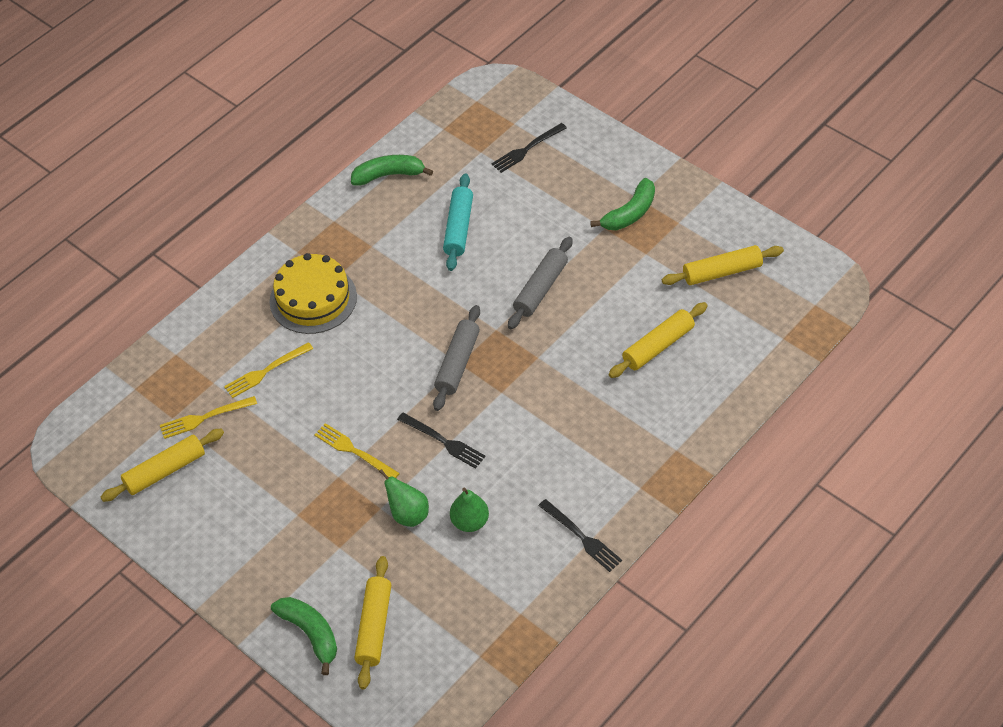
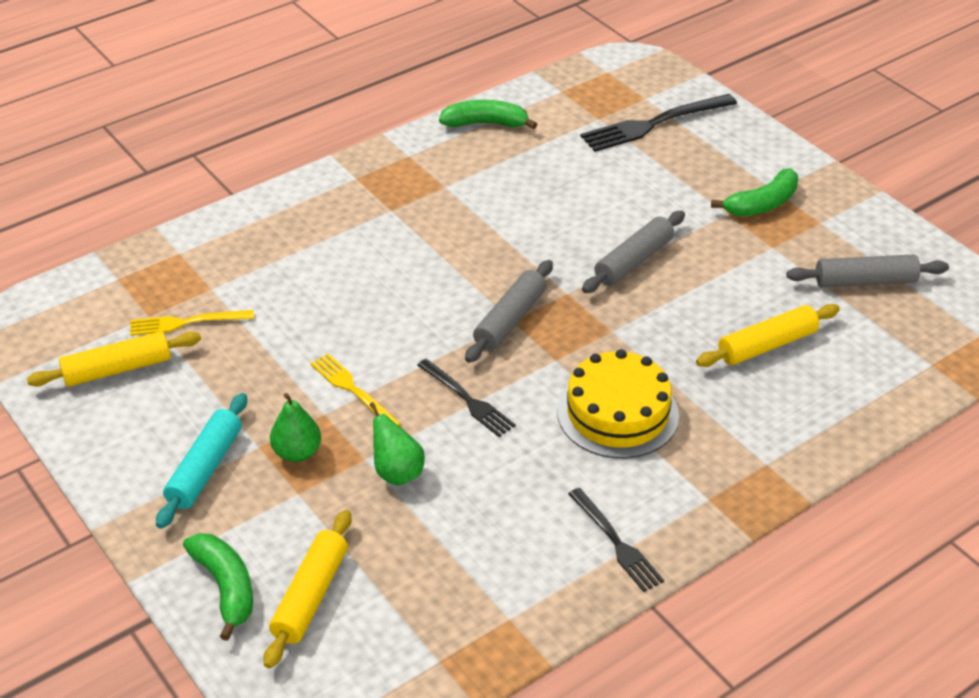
camera: 10 degrees right, 10 degrees down
yellow fork [224,342,313,398] -> none
yellow cake [270,253,357,334] -> yellow cake moved to [557,349,679,458]
turquoise rolling pin [443,173,473,271] -> turquoise rolling pin moved to [156,393,247,529]
green pear [450,488,489,532] -> green pear moved to [270,393,321,462]
black fork [491,123,567,173] -> black fork [581,94,737,152], size x1.60
yellow rolling pin [662,245,784,285] -> grey rolling pin [786,255,949,287]

